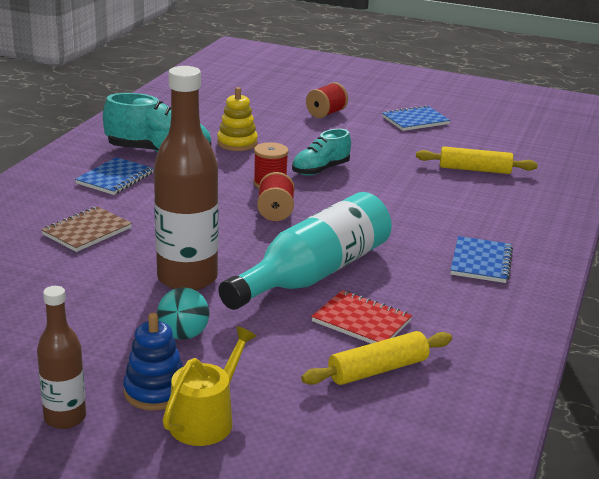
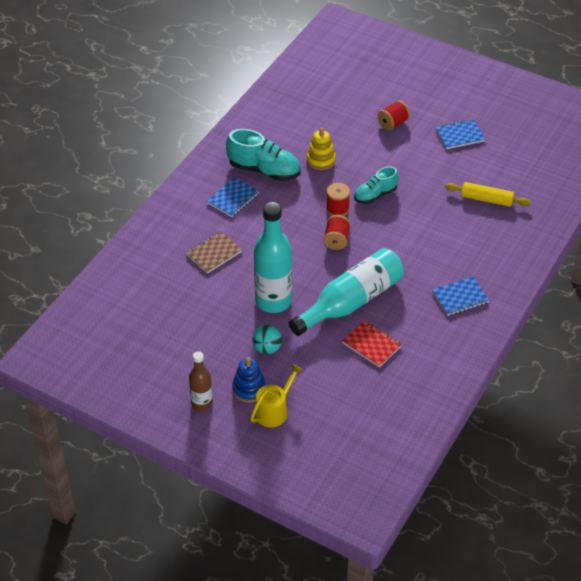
camera: 10 degrees right, 20 degrees up
brown bottle [154,66,219,290] -> turquoise bottle [254,202,292,313]
yellow rolling pin [301,331,452,385] -> none
blue notebook [450,236,513,283] -> blue notebook turned 45 degrees clockwise [432,277,489,316]

